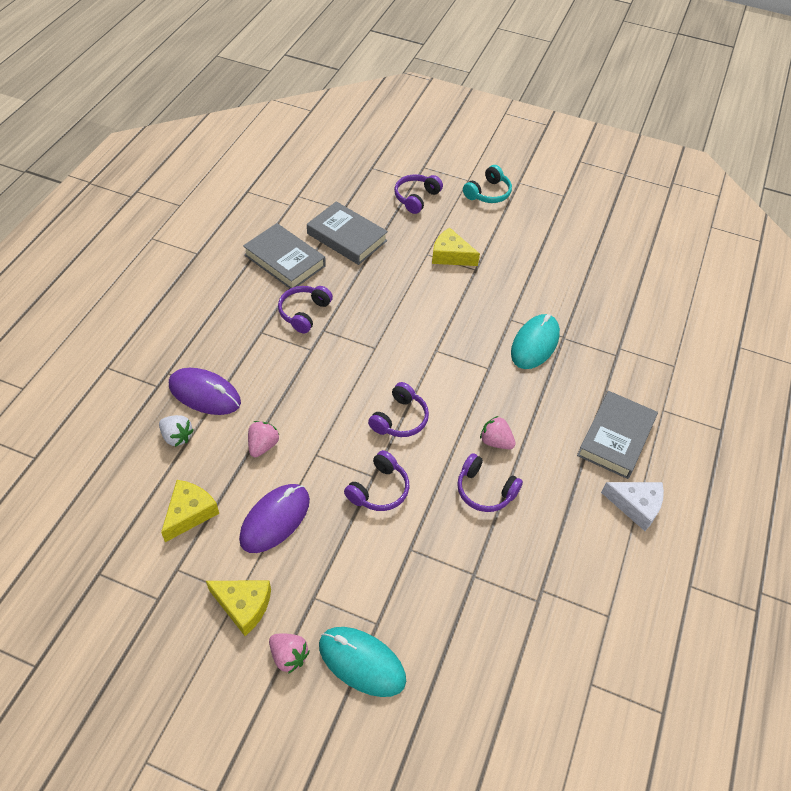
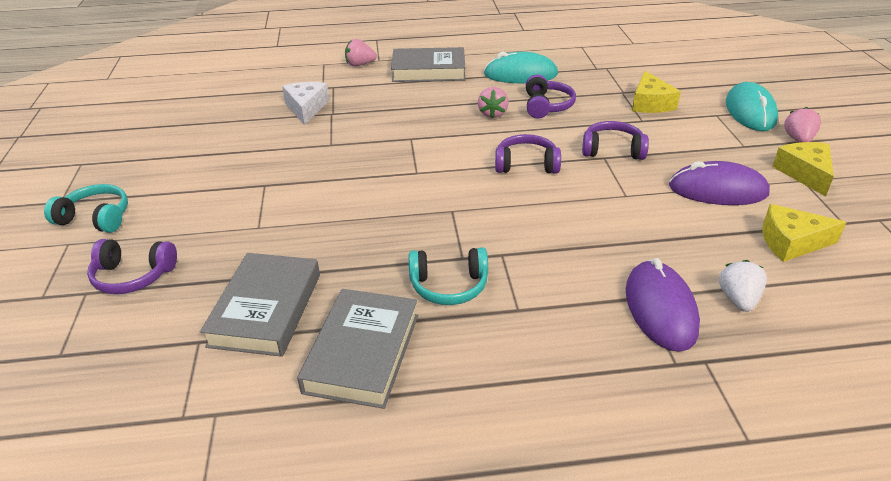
camera: 115 degrees left, 15 degrees down
pink strawberry [248,421,279,457] -> pink strawberry moved to [345,39,377,66]
purple headphones [278,286,333,333] -> turquoise headphones [409,247,488,305]
yellow cheese [432,228,480,266] -> yellow cheese moved to [632,71,681,113]
turquoise mouse [511,314,560,369] -> turquoise mouse moved to [484,52,558,83]
white cheese [601,482,664,531] -> white cheese moved to [282,82,329,125]

